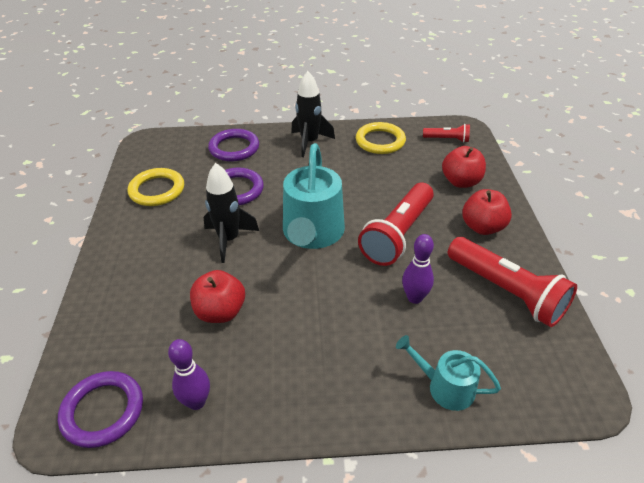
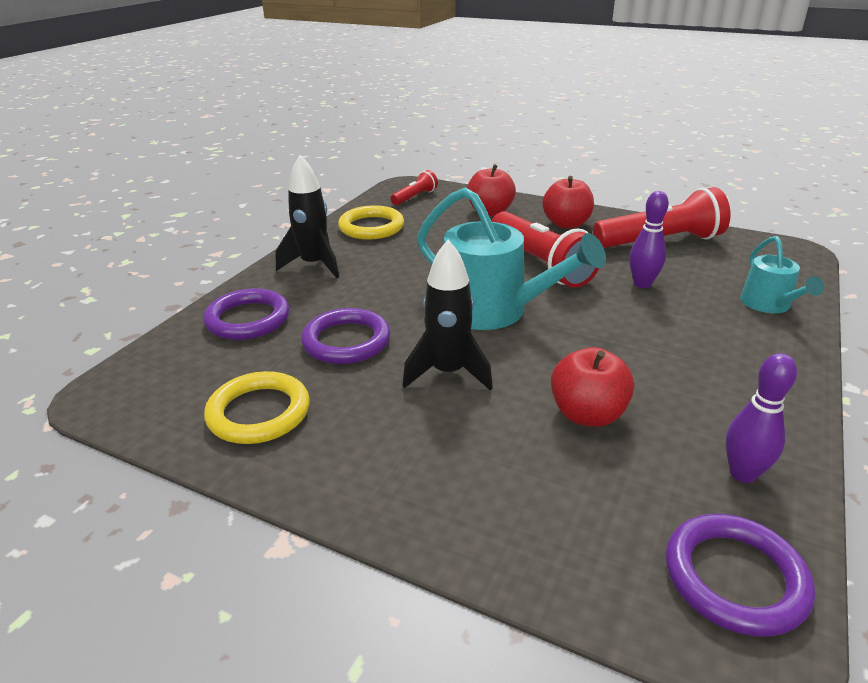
camera: 60 degrees left, 10 degrees down
turquoise watering can [396,335,501,411] -> turquoise watering can turned 60 degrees counterclockwise [740,236,824,313]

